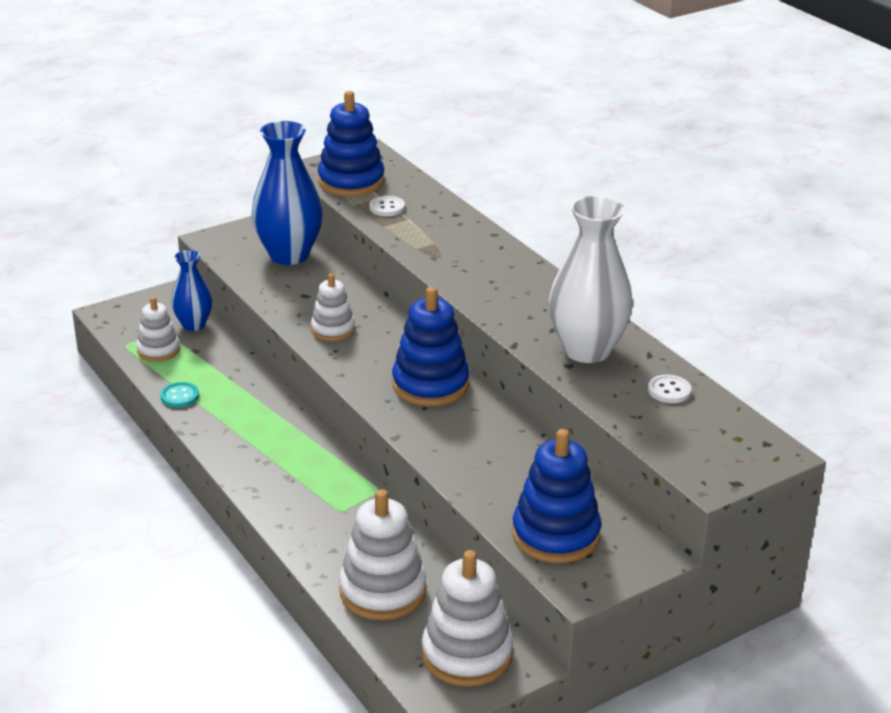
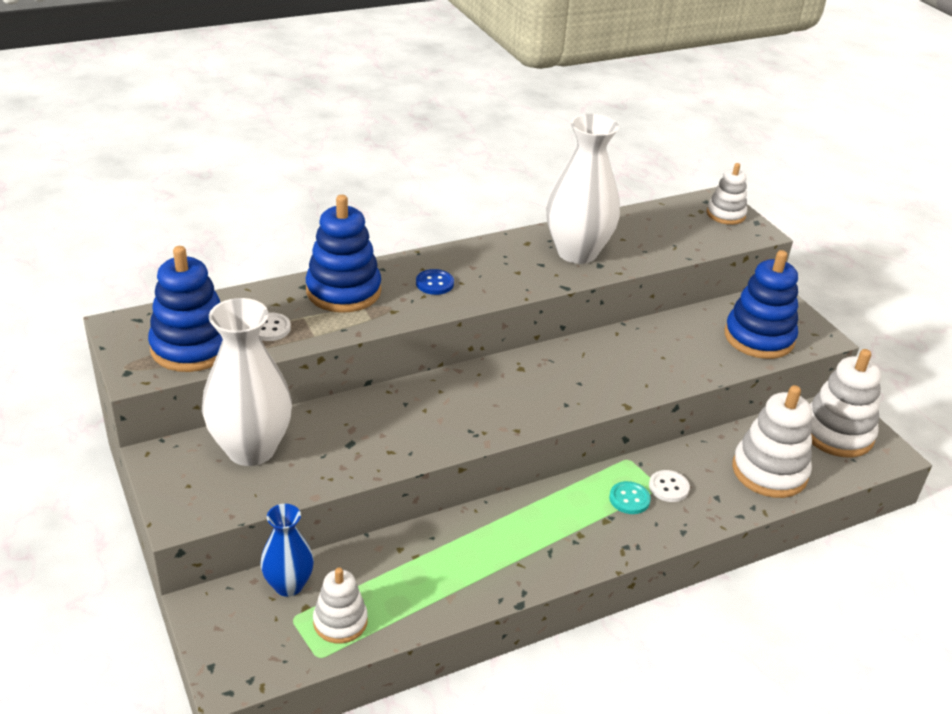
camera: 85 degrees left, 5 degrees up
turquoise button [160,382,199,408] -> turquoise button moved to [609,481,651,514]
blue vase [251,121,323,265] -> white vase [202,298,292,466]
white stacking toy [311,273,355,341] -> white stacking toy moved to [707,163,747,225]
blue stacking toy [392,287,469,406] -> blue stacking toy moved to [306,195,381,313]
white button [648,375,692,403] -> white button moved to [649,470,690,502]
none -> blue button [416,269,454,295]

